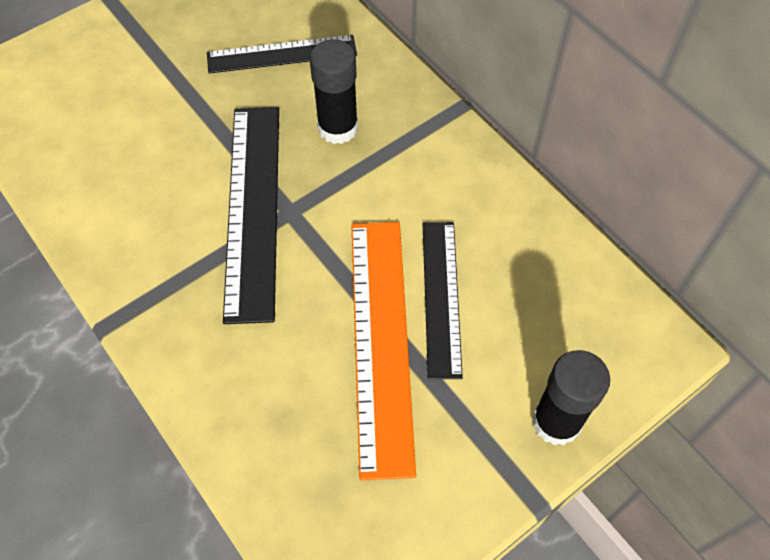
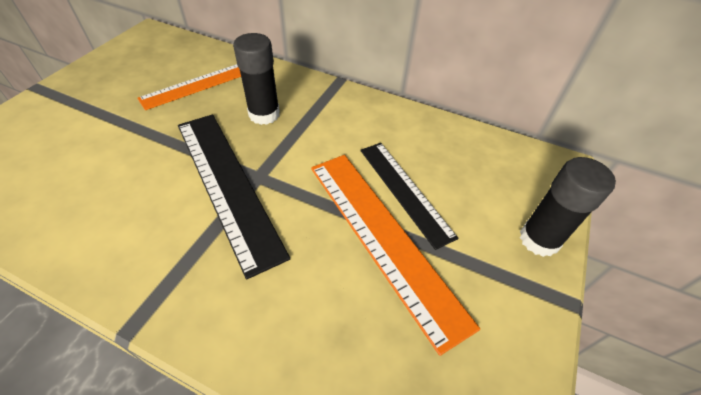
camera: 30 degrees left, 10 degrees down
black ruler [207,35,357,74] -> orange ruler [137,64,241,110]

